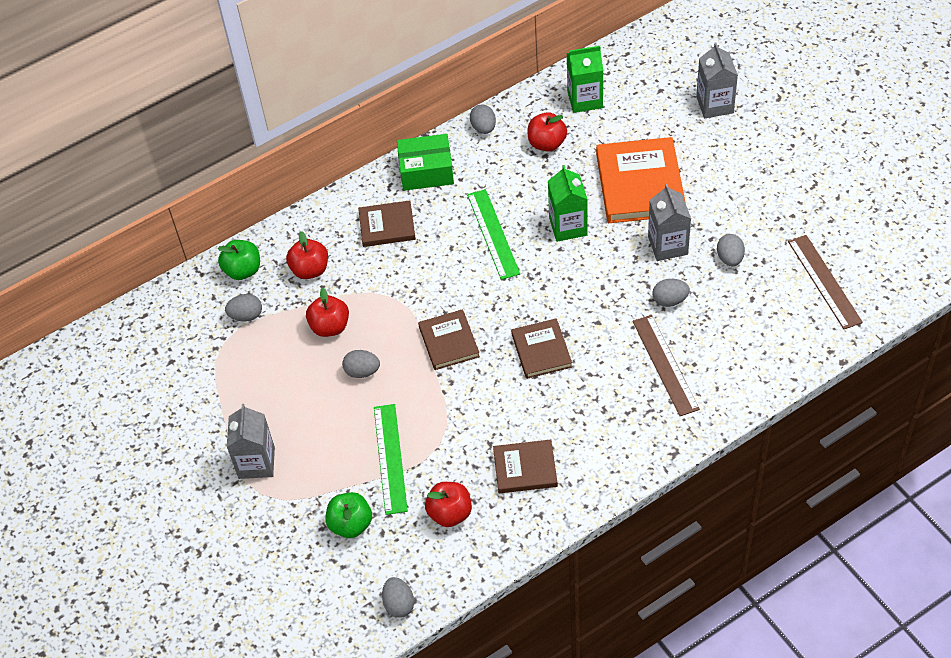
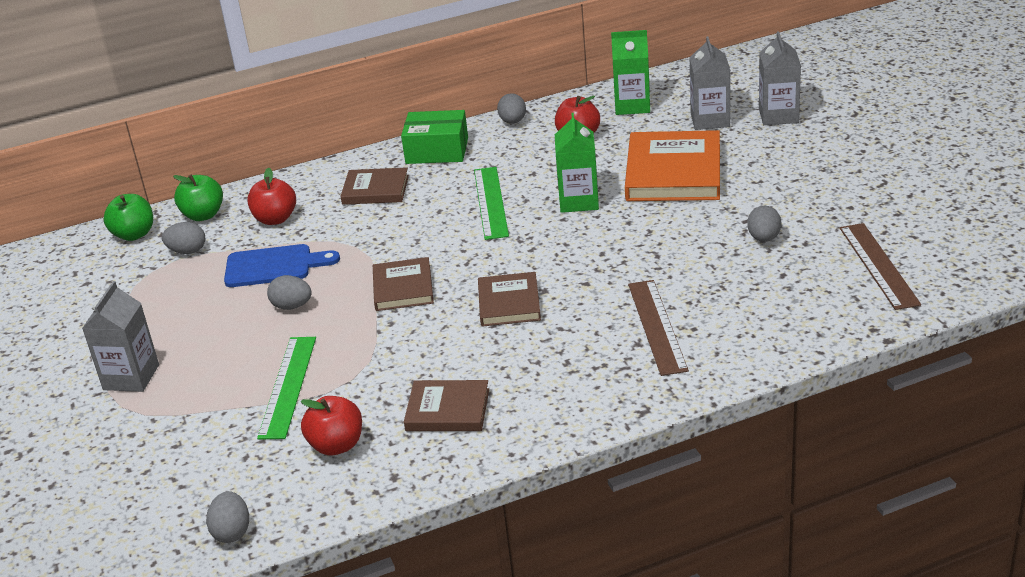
camera: 10 degrees right, 20 degrees down
red apple [306,288,349,337] -> blue cutting board [224,244,340,287]
green apple [325,492,372,538] -> green apple moved to [104,194,153,241]
grey carton [648,184,691,261] -> grey carton moved to [689,36,730,130]
grey egg [652,279,690,307] -> none

